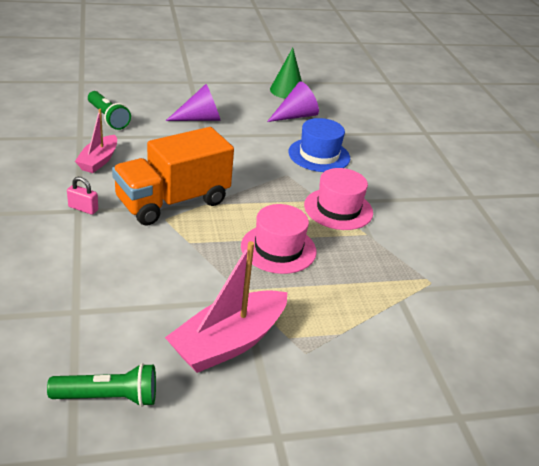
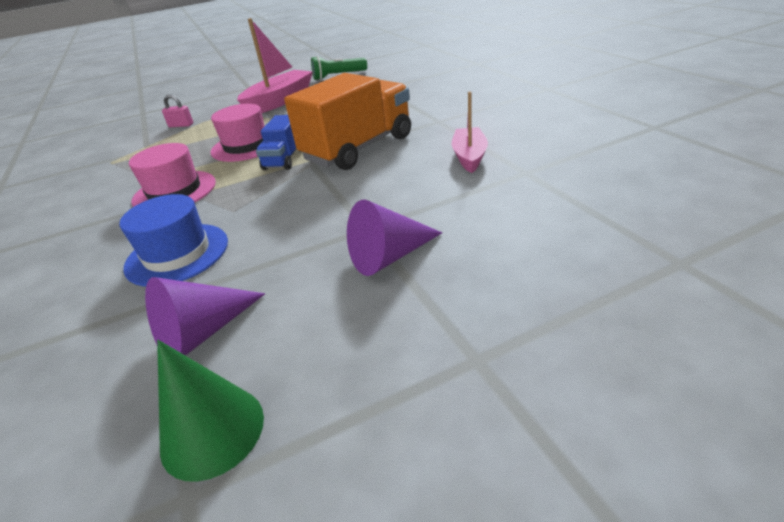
camera: 175 degrees right, 0 degrees up
pink padlock [67,177,98,215] -> pink padlock moved to [162,94,193,127]
green flashlight [88,91,131,130] -> none
none -> blue truck [256,115,301,170]

